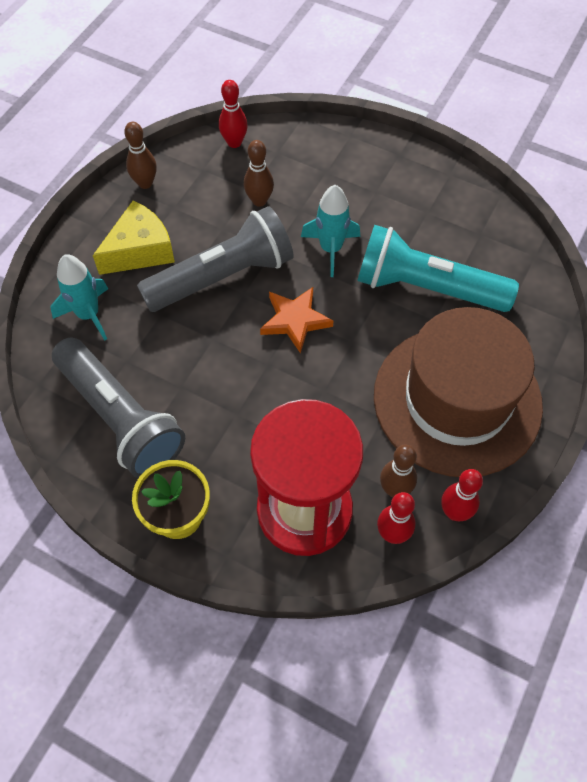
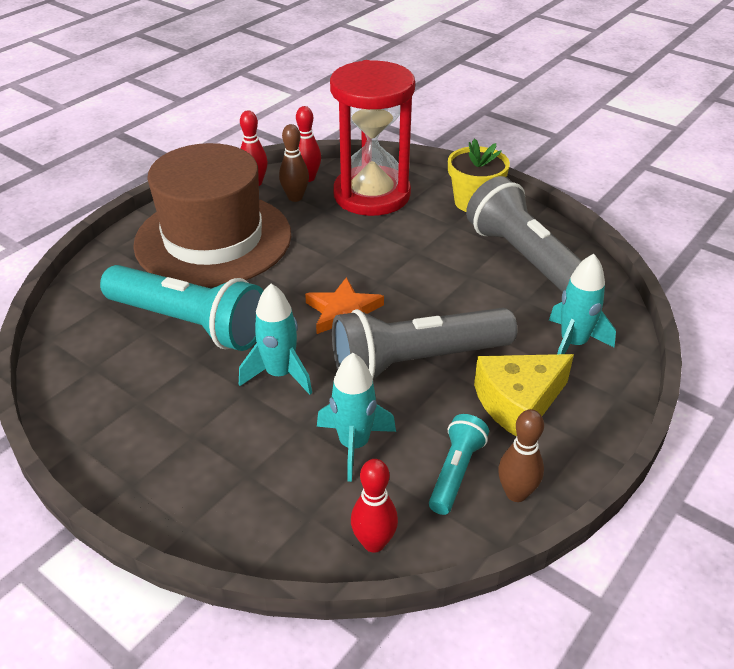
camera: 170 degrees left, 20 degrees down
brown bowling pin [244,140,274,207] -> turquoise rocket [317,353,396,482]
none -> turquoise flashlight [429,414,489,515]

